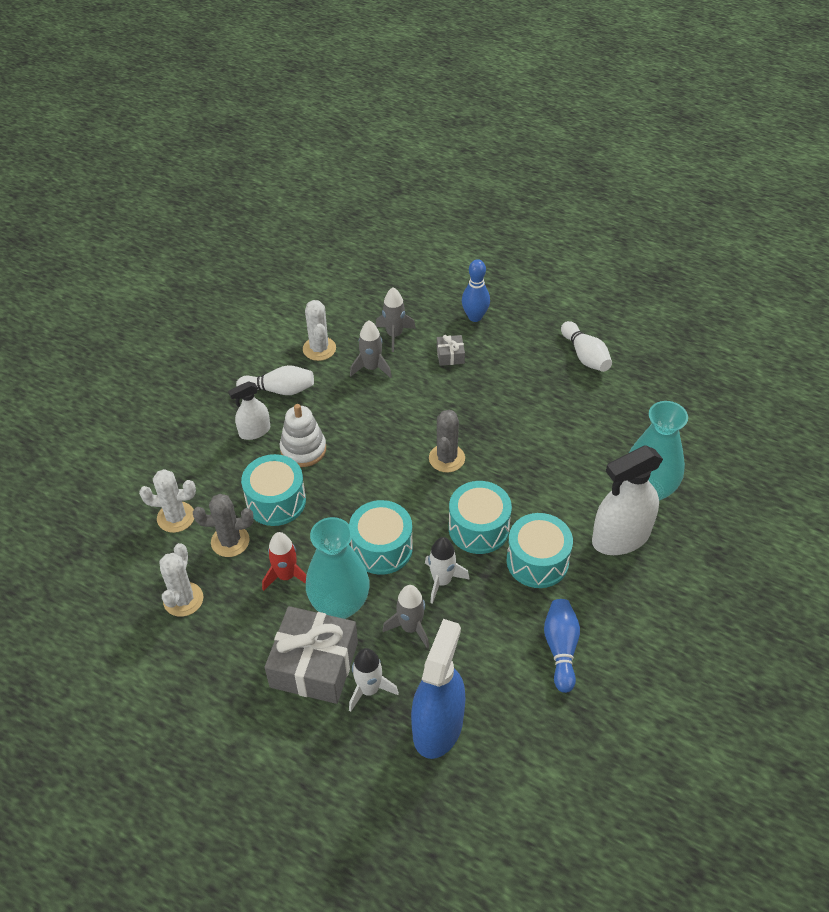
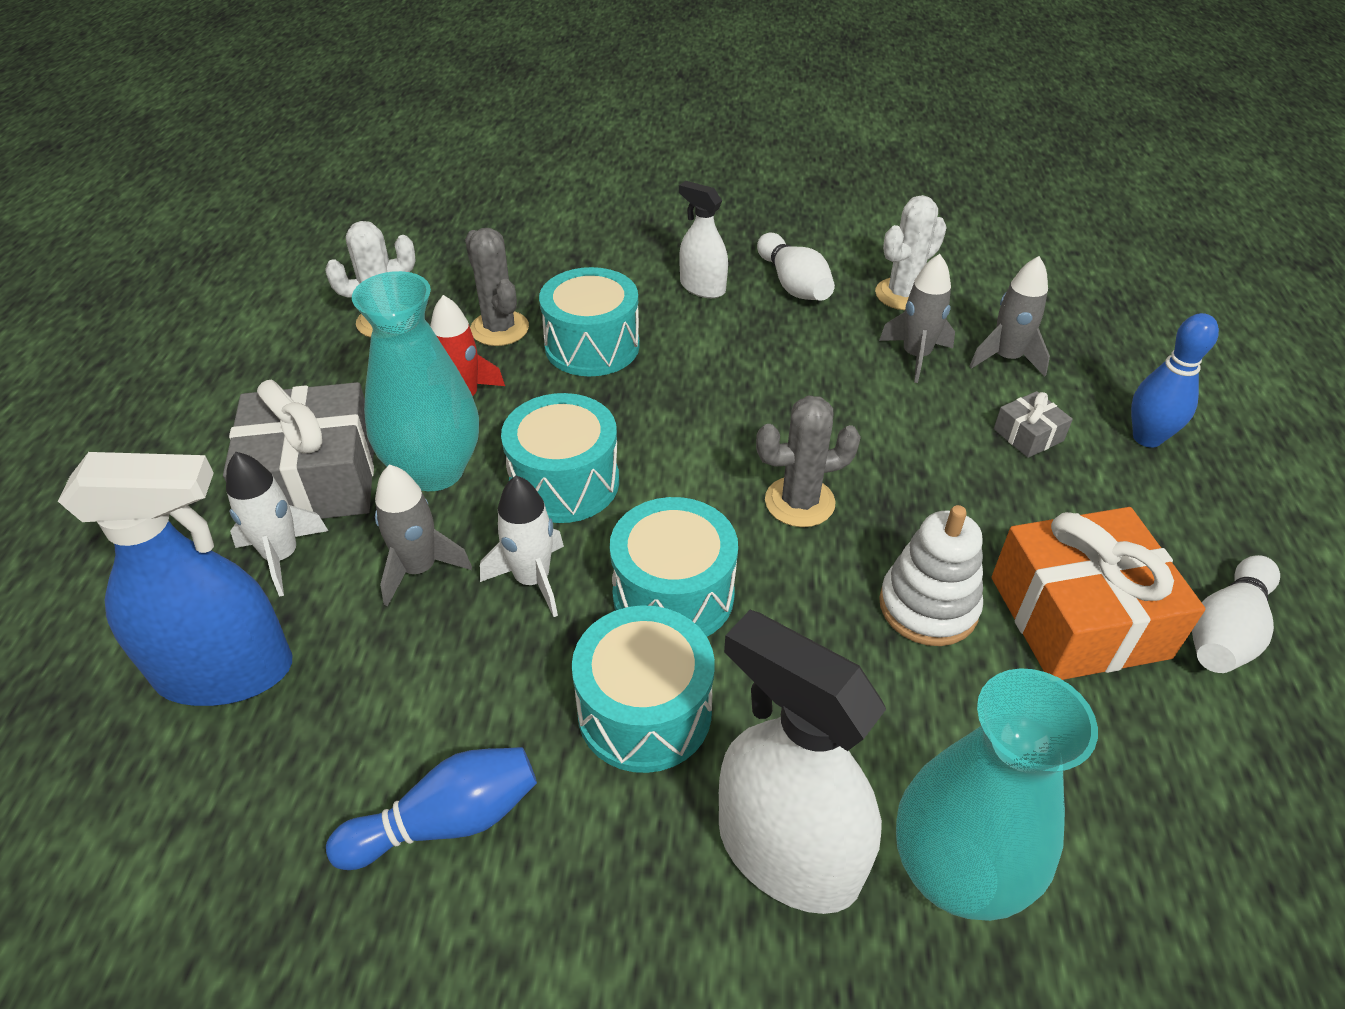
camera: 65 degrees right, 5 degrees down
white cactus [139,469,196,533] -> none
white stacking toy [280,404,326,467] -> white stacking toy moved to [879,505,983,646]
none -> orange gift [991,507,1205,680]

